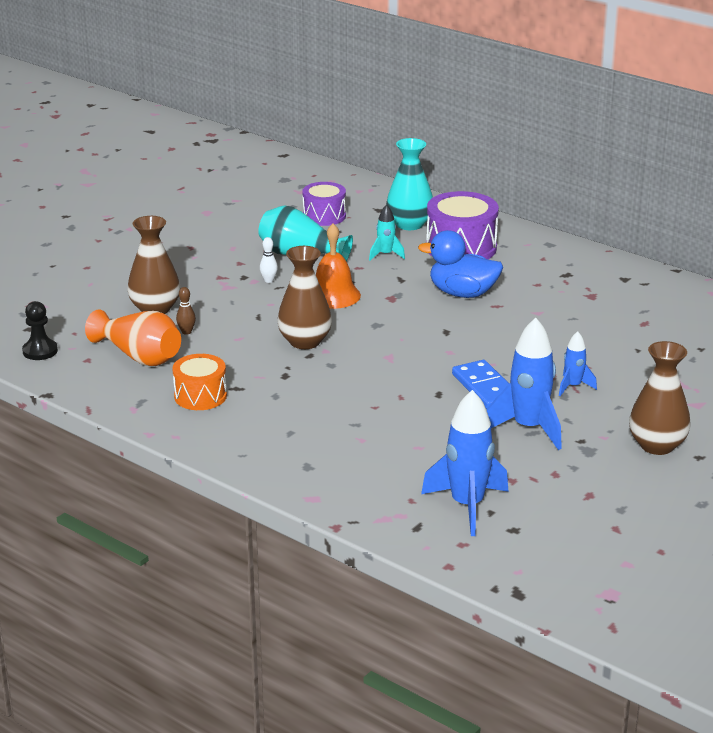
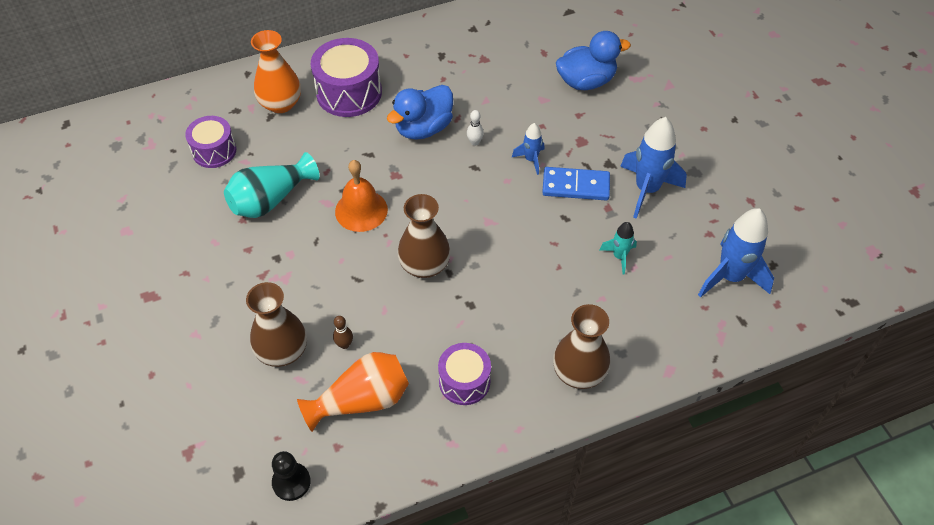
camera: 60 degrees left, 25 degrees up
orange drum [172,354,227,410] -> purple drum [438,343,491,405]
white bowling pin [260,237,278,283] -> white bowling pin moved to [467,110,484,146]
turquoise rocket [369,204,405,260] -> turquoise rocket moved to [600,222,637,275]
turquoise vase [386,138,433,230] -> orange vase [251,30,301,113]
blue rocket [559,331,597,396] -> blue rocket moved to [512,123,544,175]
brown vase [629,341,691,455] -> brown vase moved to [553,304,610,389]
none -> blue duck [556,31,631,90]

